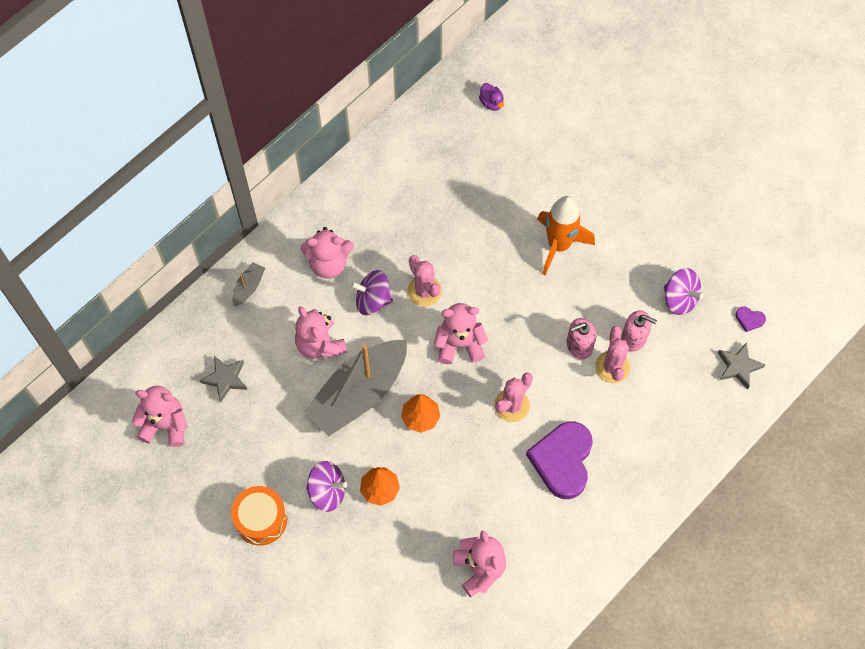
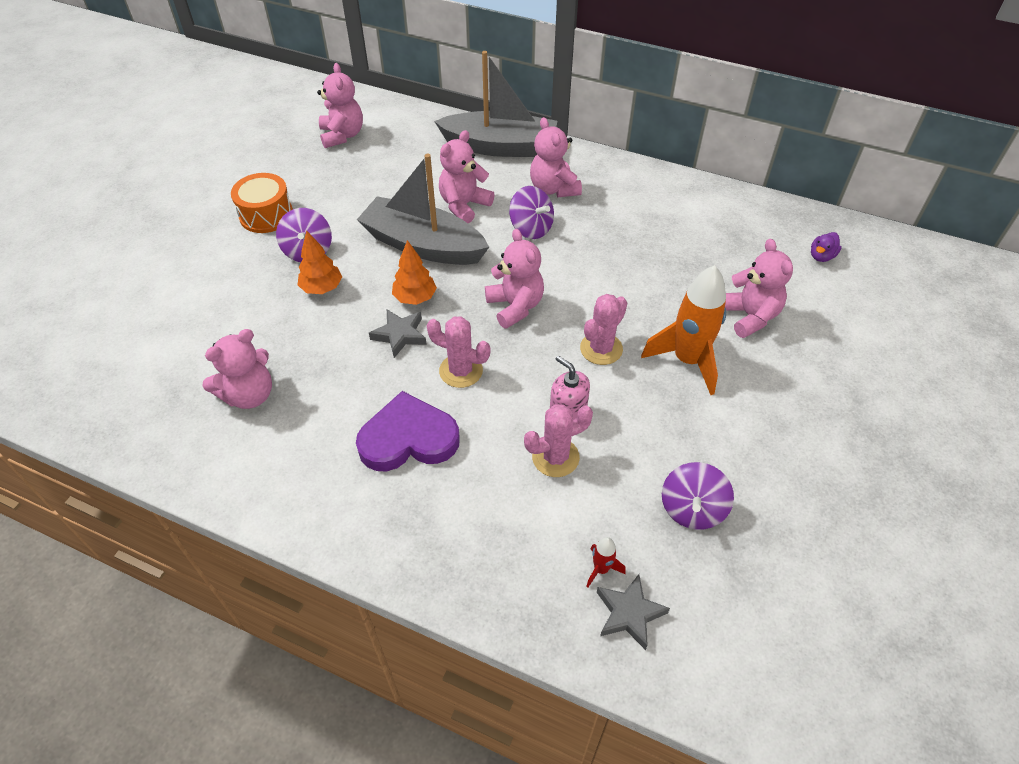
camera: 70 degrees right, 15 degrees down
grey star [200,356,247,402] -> grey star moved to [369,309,427,358]
grey boat [232,262,265,305] -> grey boat [434,51,557,157], size x2.43
purple spinning top [351,270,393,315] -> purple spinning top turned 150 degrees clockwise [509,186,554,239]
pink cactus [407,255,442,307] -> pink cactus moved to [580,294,627,365]
pink soap dispenser [621,310,657,352] -> none
purple heart [736,306,766,332] -> none
none -> red rocket [586,537,626,588]
none -> pink teddy bear [725,239,793,338]

